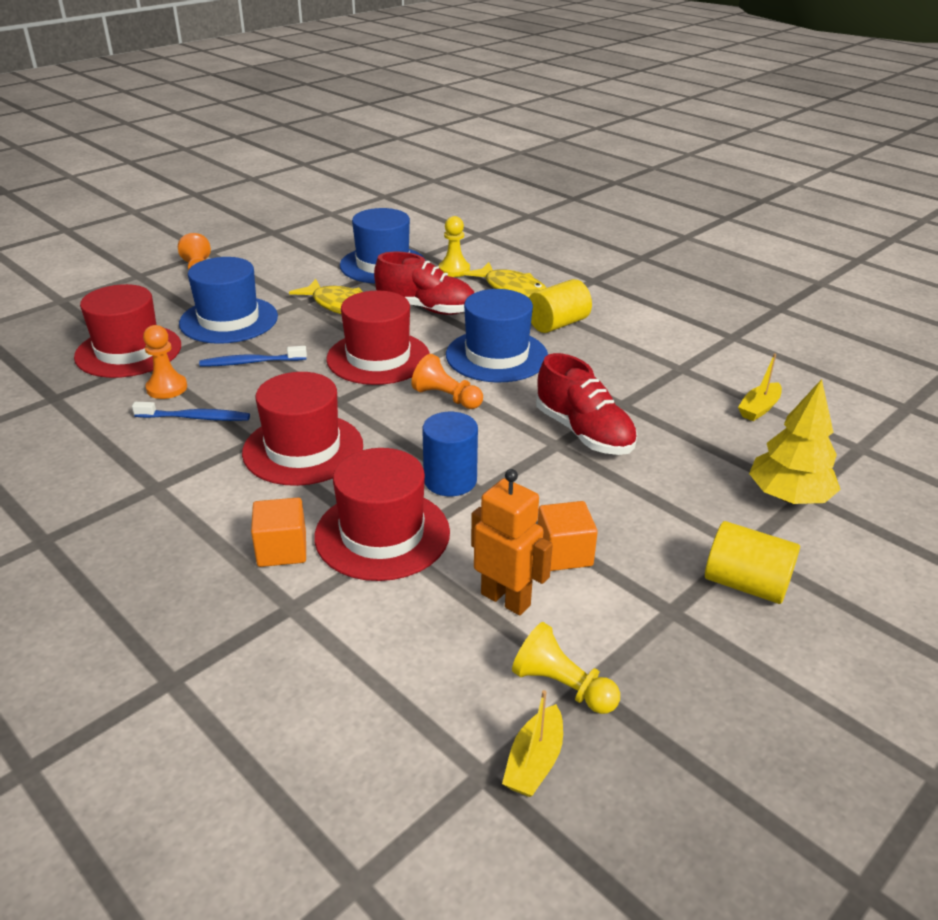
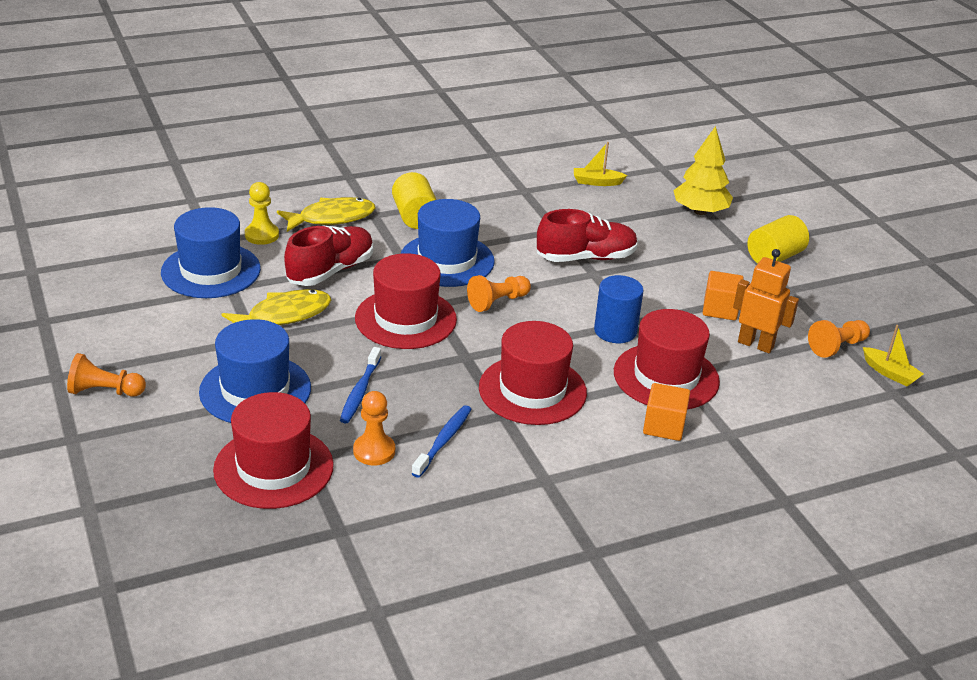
camera: 70 degrees left, 0 degrees up
orange robot [471,469,553,616] -> orange robot turned 60 degrees clockwise [733,249,799,353]
yellow pawn [512,622,620,714] -> orange pawn [808,320,870,358]
yellow boat [738,353,782,421] -> yellow boat turned 120 degrees clockwise [574,142,627,186]

